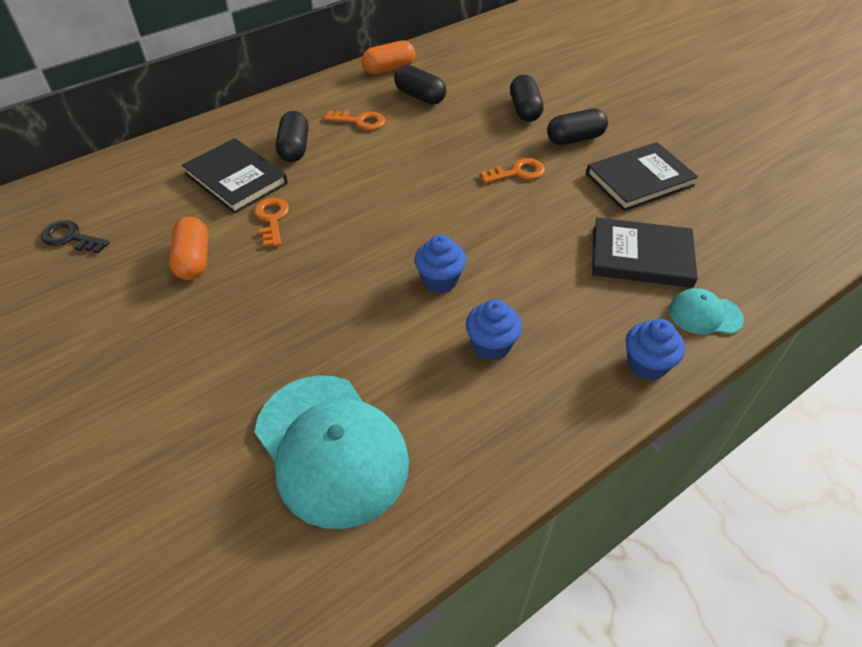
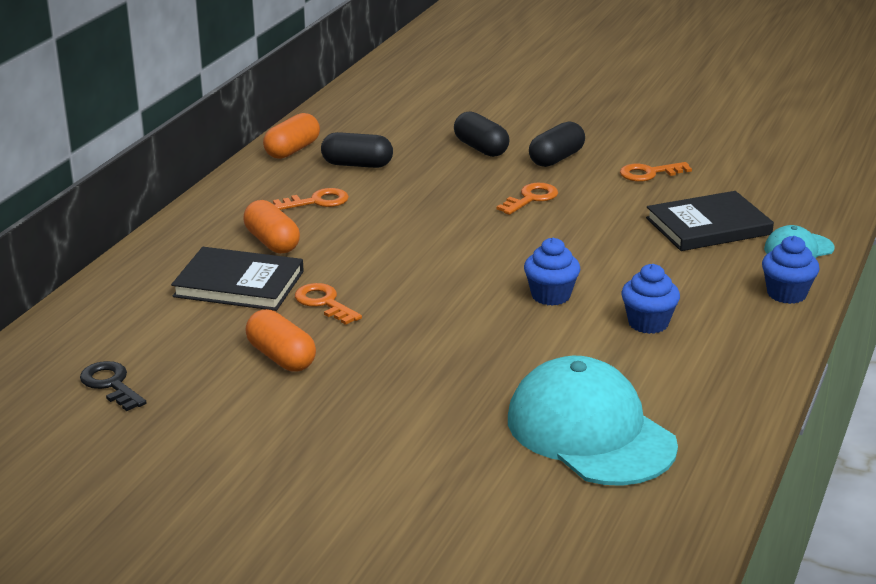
camera: 30 degrees left, 20 degrees down
black key [41,220,110,254] -> black key turned 60 degrees clockwise [80,361,147,411]
turquoise cap [255,375,409,529] -> turquoise cap turned 150 degrees counterclockwise [508,356,678,486]
black capsule [276,111,309,162] -> orange capsule [243,200,300,254]
black book [586,142,698,211] -> orange key [620,162,692,182]

